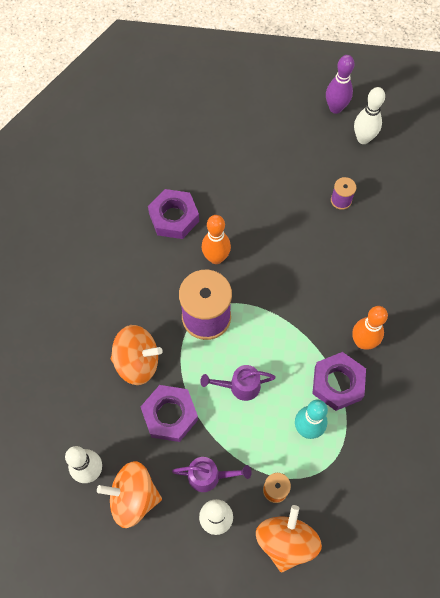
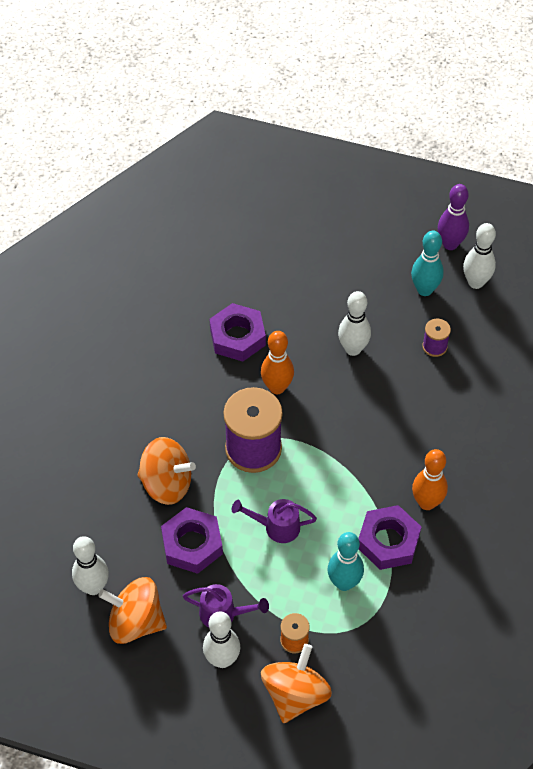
camera: 10 degrees right, 10 degrees down
none -> white bowling pin [338,291,371,356]
none -> turquoise bowling pin [411,231,444,296]

